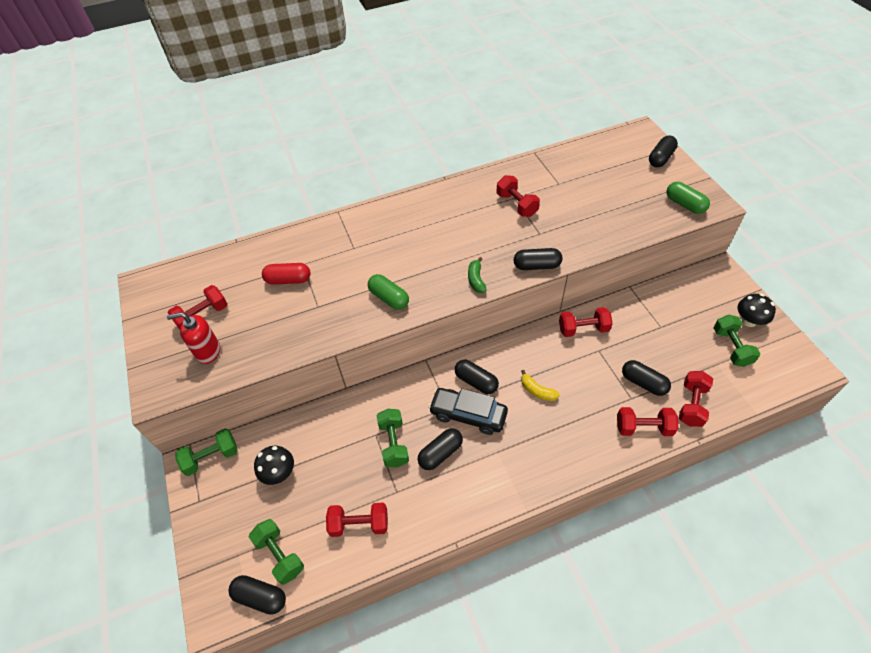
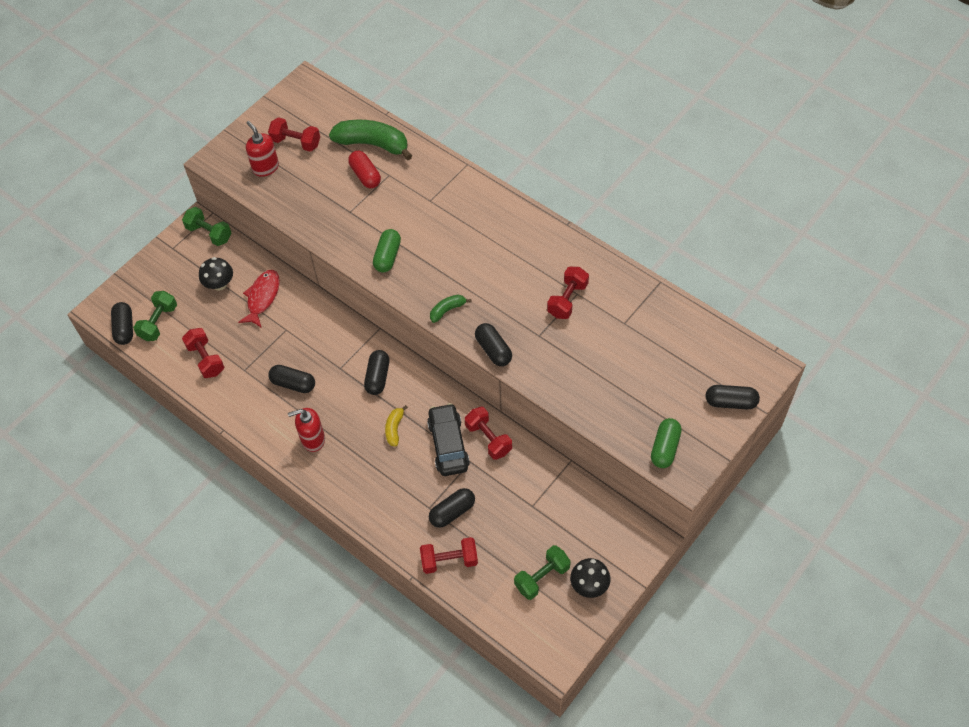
camera: 60 degrees right, 5 degrees up
green dumbbell [377,409,409,467] -> none
black car [429,388,508,435] -> black car moved to [427,403,470,476]
red dumbbell [617,407,678,436] -> none
black capsule [622,360,671,396] -> black capsule turned 45 degrees clockwise [429,488,475,528]
none -> red fish [238,270,280,328]
none -> red soap dispenser [288,408,325,452]
none -> green banana [329,120,413,160]

